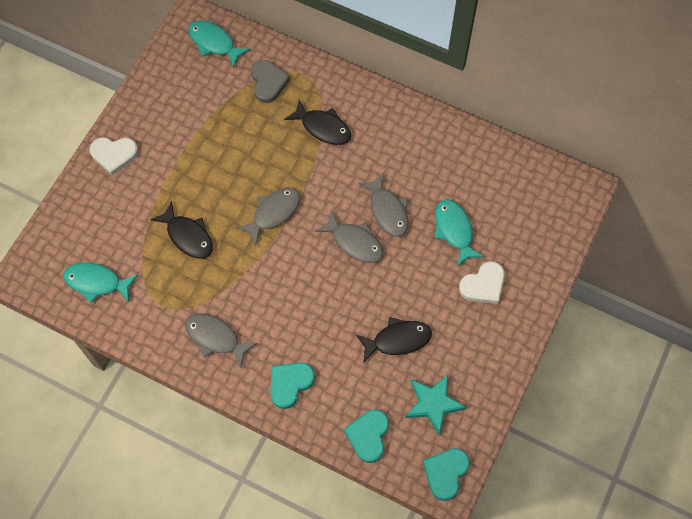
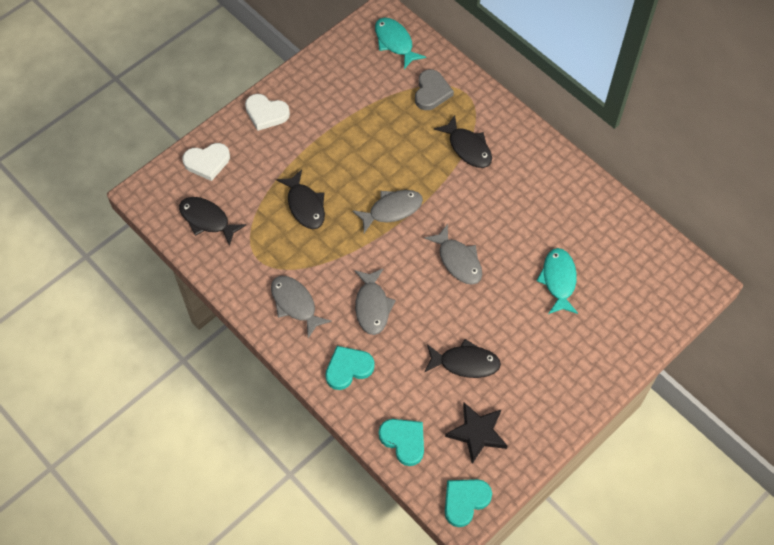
camera: 20 degrees right, 5 degrees down
turquoise fish [63,262,138,303] -> black fish [179,197,246,246]
turquoise heart [344,410,389,463] -> turquoise heart turned 105 degrees clockwise [379,419,424,466]
grey fish [359,173,409,237] -> grey fish moved to [354,268,396,335]
turquoise star [405,375,466,435] -> black star [445,403,507,464]
white heart [459,261,505,304] -> white heart moved to [183,143,230,181]

